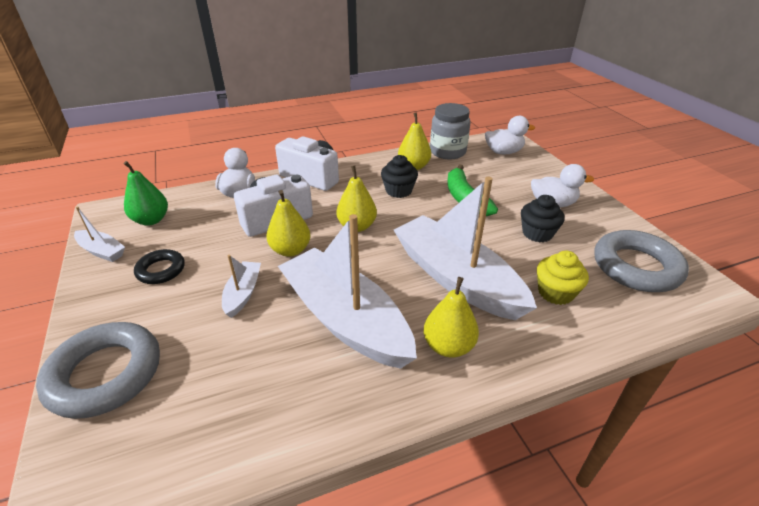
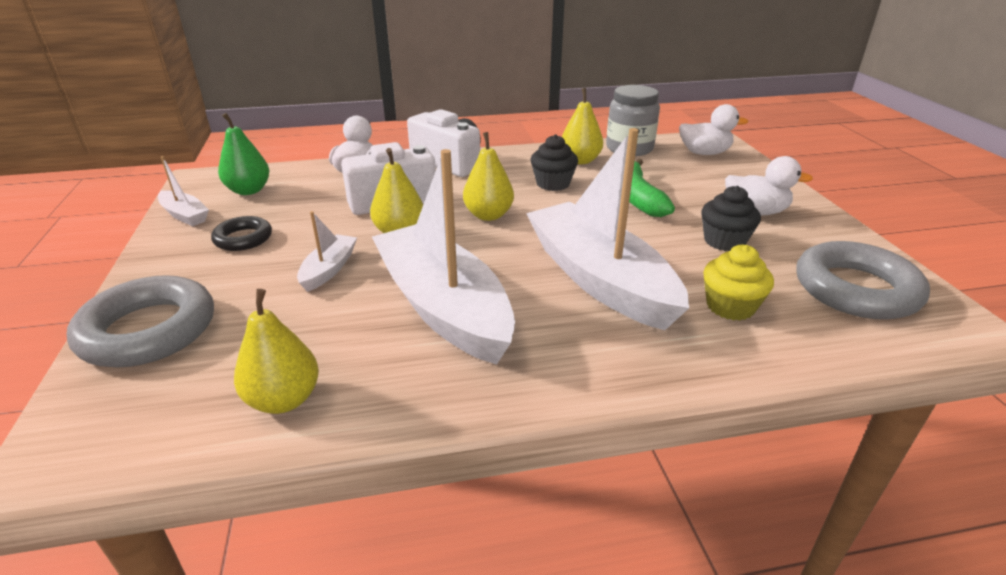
camera: 10 degrees right, 5 degrees down
yellow pear [424,277,479,358] -> yellow pear moved to [234,289,319,414]

